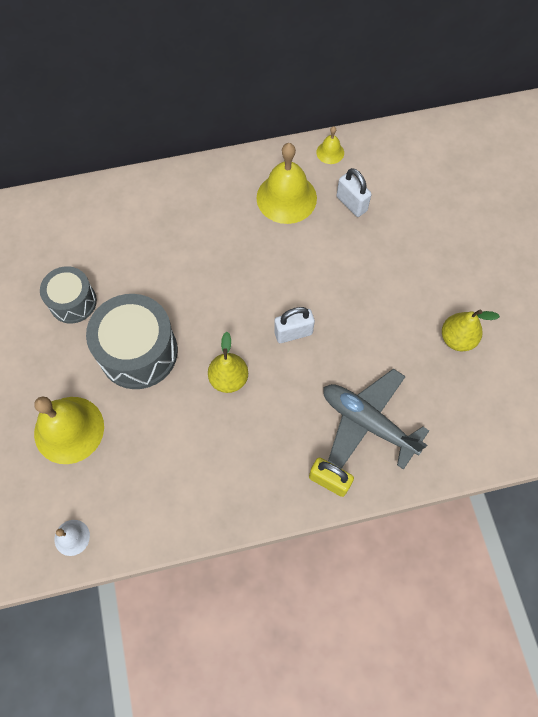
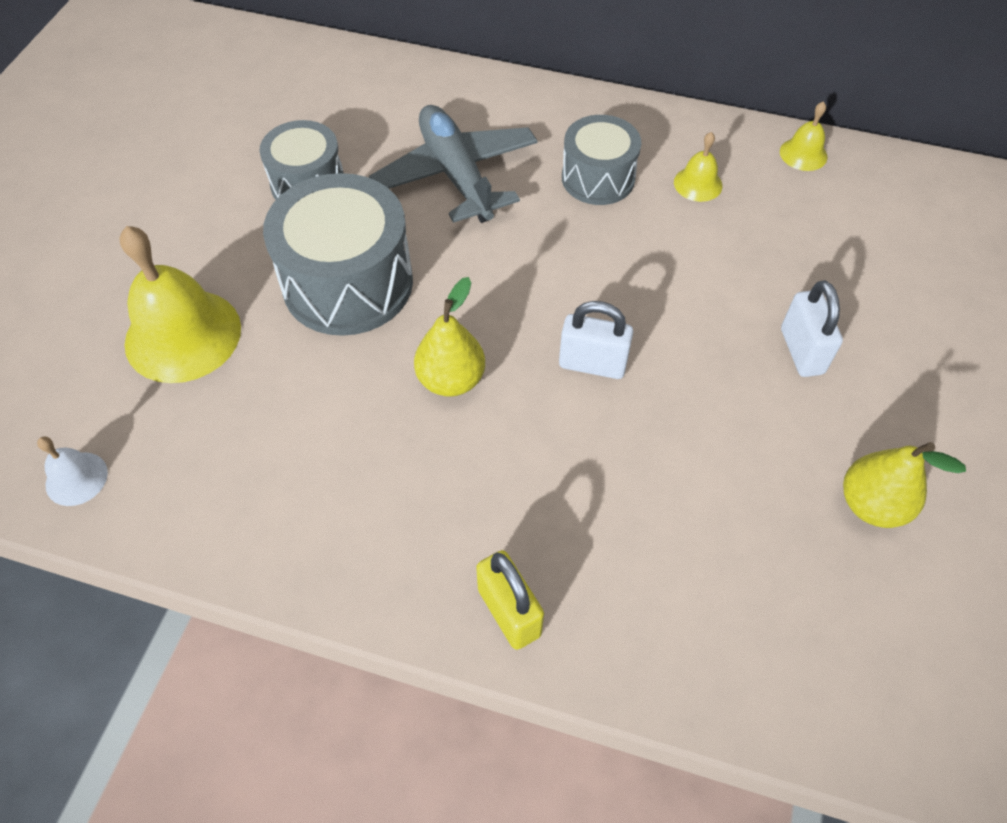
camera: 30 degrees right, 10 degrees down
yellow bell [256,143,317,224] -> yellow bell [674,132,723,202], size x0.48
grey plane [323,369,429,470] -> grey plane moved to [369,105,538,223]
white padlock [336,168,371,217] -> white padlock moved to [781,280,843,377]
none -> grey drum [562,115,642,205]

